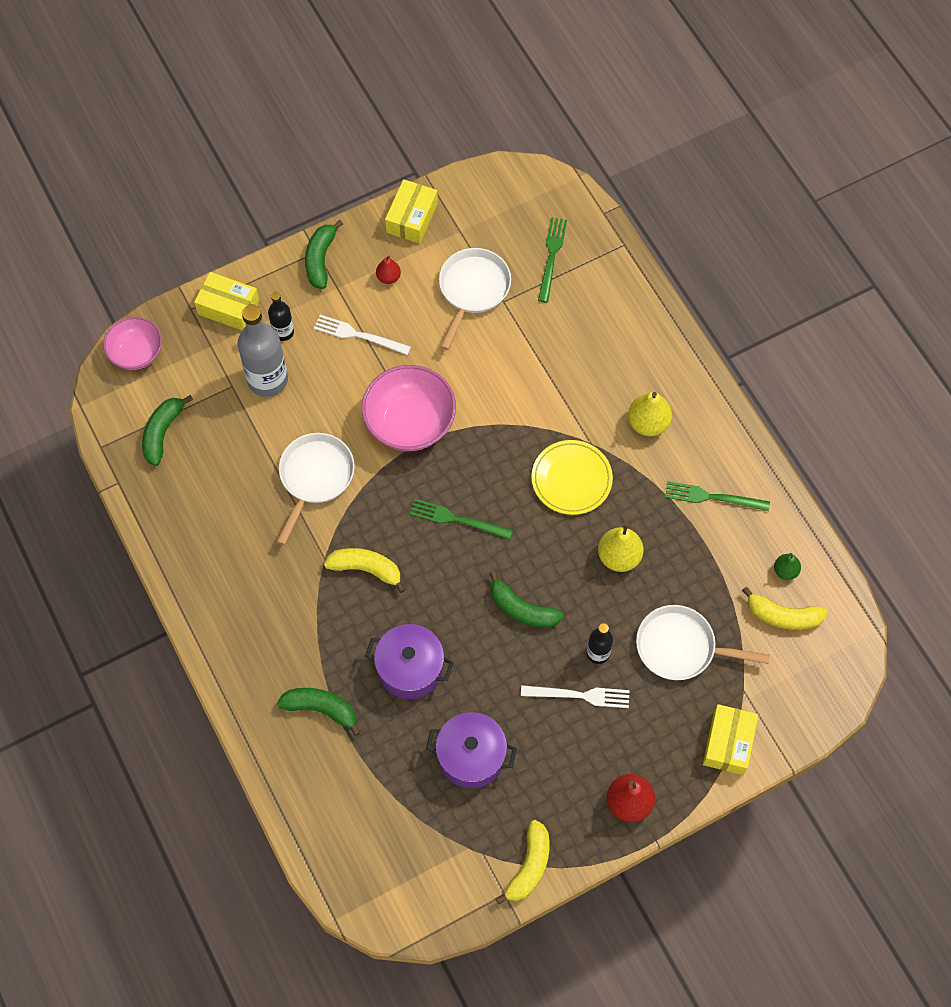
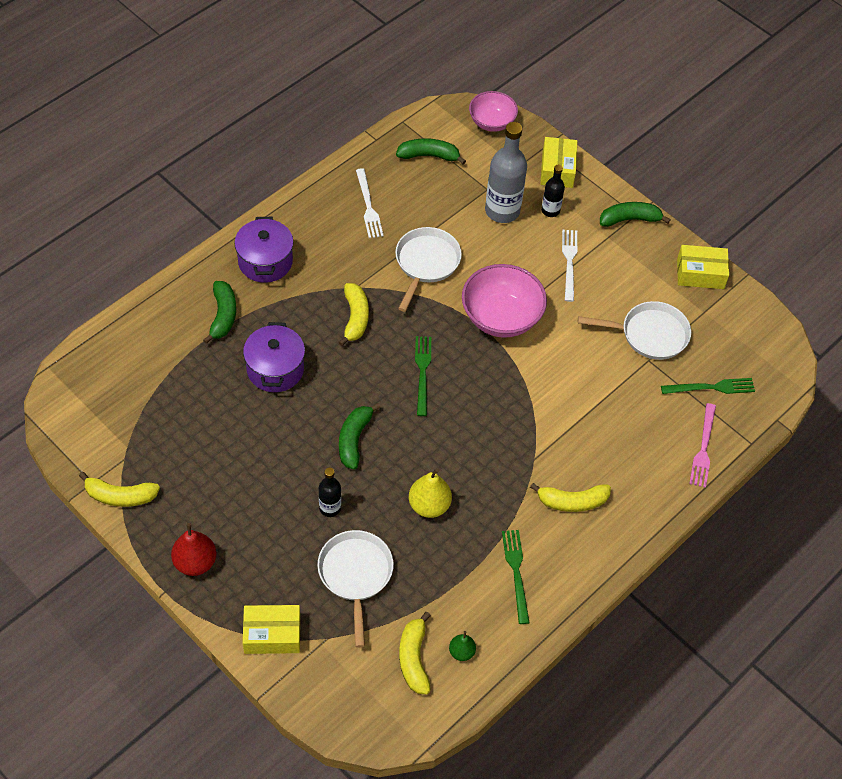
camera: 70 degrees right, 10 degrees down
white pan [277,433,355,545] -> white pan turned 75 degrees counterclockwise [395,227,462,312]
red pear [376,255,401,284] -> none
purple pot [426,712,517,789] -> purple pot moved to [234,217,294,283]
white fork [521,685,629,708] -> white fork moved to [356,168,384,238]
yellow plate [531,440,613,515] -> none
yellow pear [628,392,672,436] -> yellow banana [530,483,611,512]
none -> pink fork [689,403,716,488]

